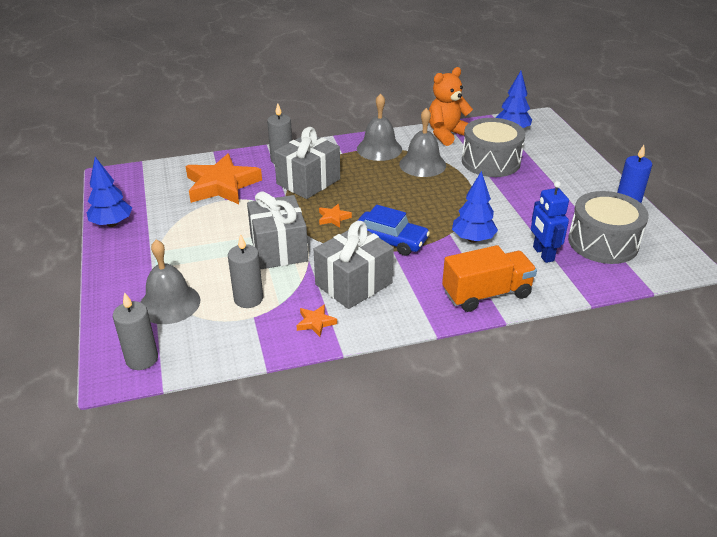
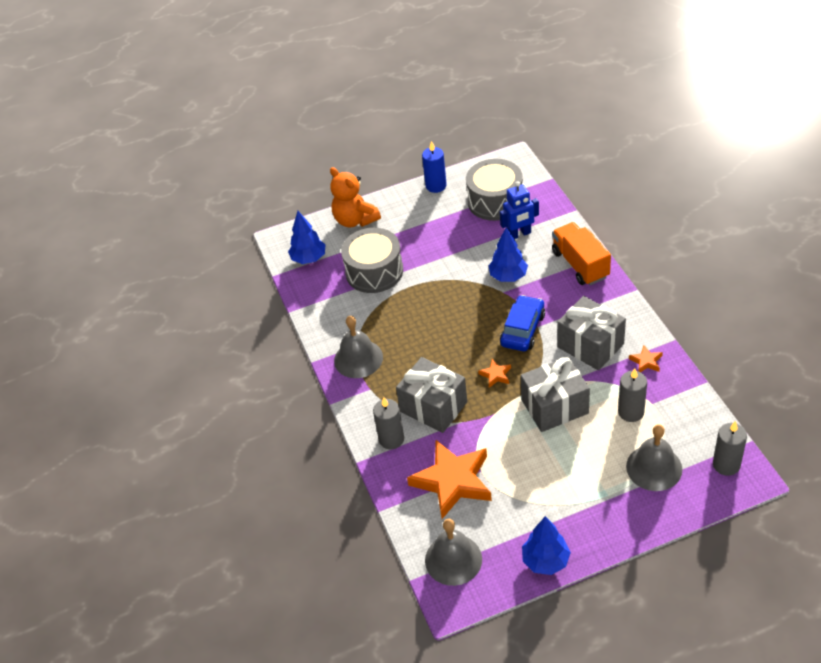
camera: 90 degrees left, 10 degrees up
grey bell [399,108,446,177] -> grey bell moved to [425,518,482,586]
orange teddy bear [429,67,473,146] -> orange teddy bear moved to [330,167,381,227]

